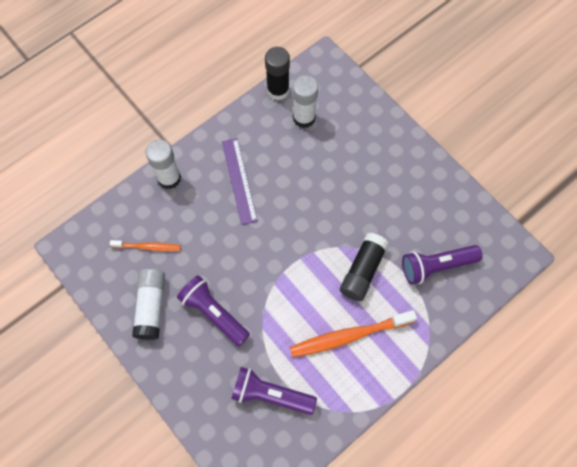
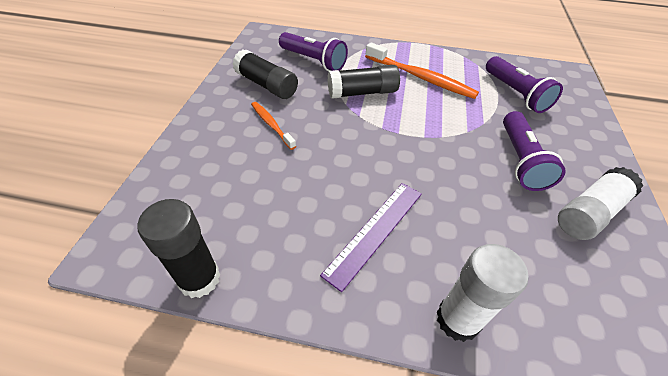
camera: 130 degrees left, 20 degrees down
orange toothbrush [110,240,181,251] -> orange toothbrush moved to [251,102,296,150]
white glue stick [293,75,318,128] -> none
none -> black glue stick [232,49,298,99]

